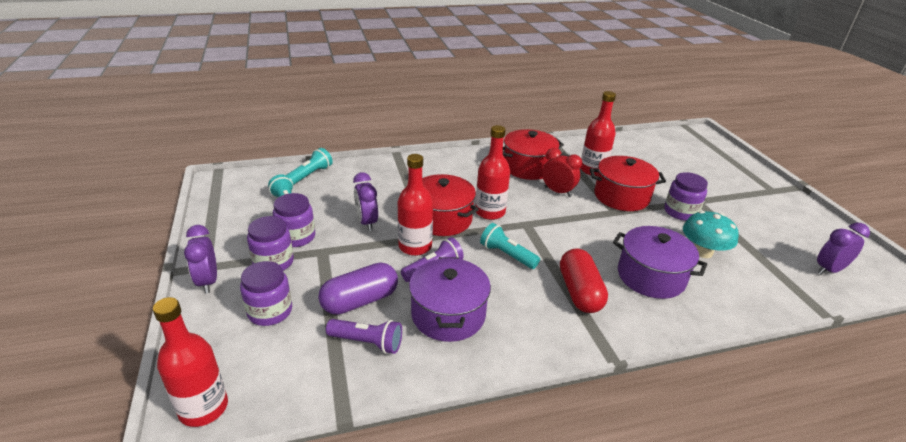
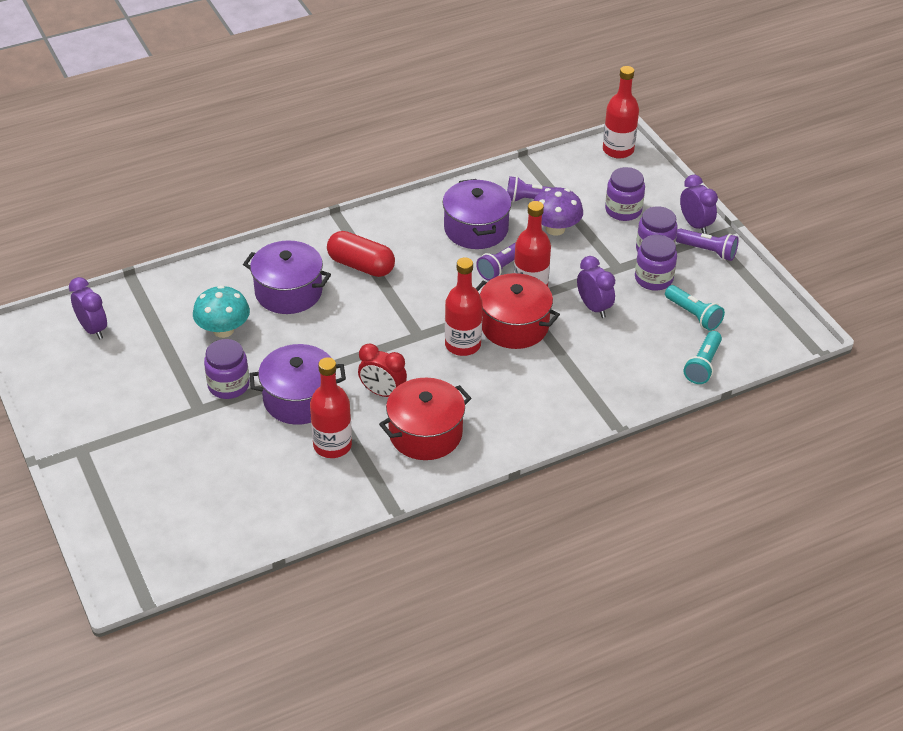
camera: 170 degrees right, 10 degrees up
purple capsule [318,262,398,315] -> purple mushroom [534,187,583,236]
turquoise flashlight [480,223,540,269] -> none
red capsule [560,248,608,313] -> red capsule turned 45 degrees counterclockwise [327,231,395,277]
red pot [590,156,666,211] -> purple pot [250,344,346,425]
purple clock [817,223,870,275] -> purple clock turned 90 degrees counterclockwise [69,277,107,340]
none -> purple flashlight [676,229,739,261]

